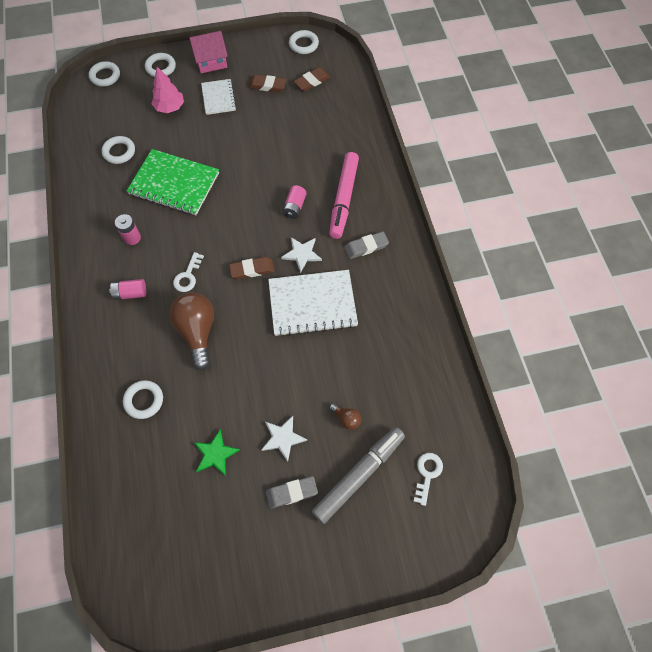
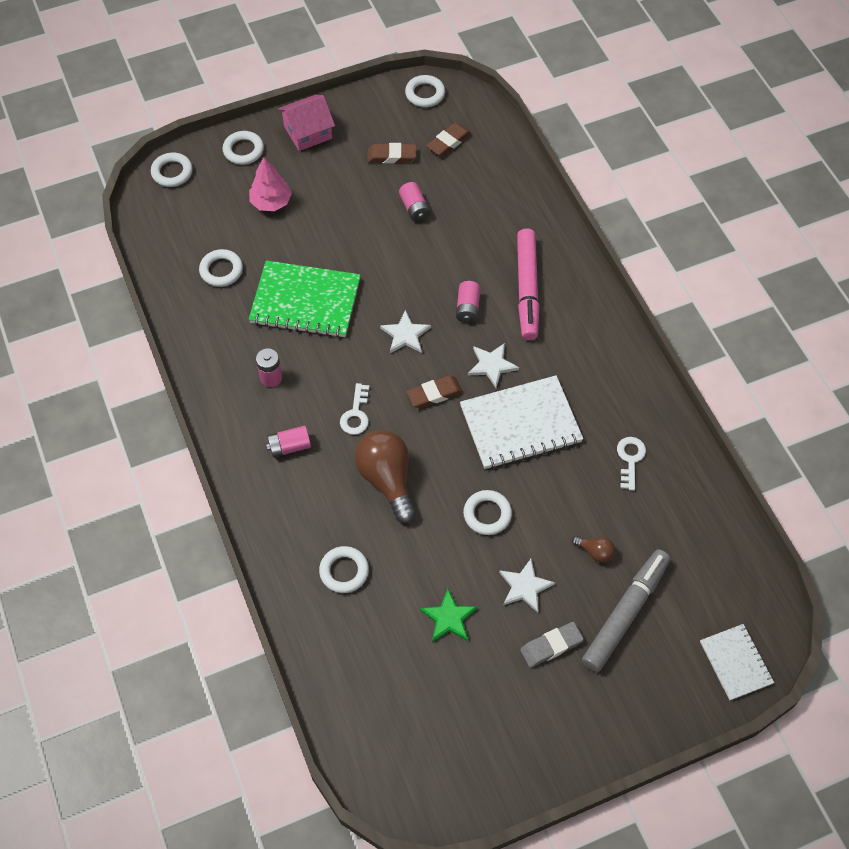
camera: 10 degrees left, 5 degrees down
white notebook [201,79,236,115] -> white notebook moved to [700,624,774,700]
grey eraser [344,232,389,259] -> none
white key [414,453,443,506] -> white key moved to [617,437,646,490]
none -> white star [380,310,431,353]
none -> pink battery [399,182,430,222]
none -> white ring [463,490,512,535]

